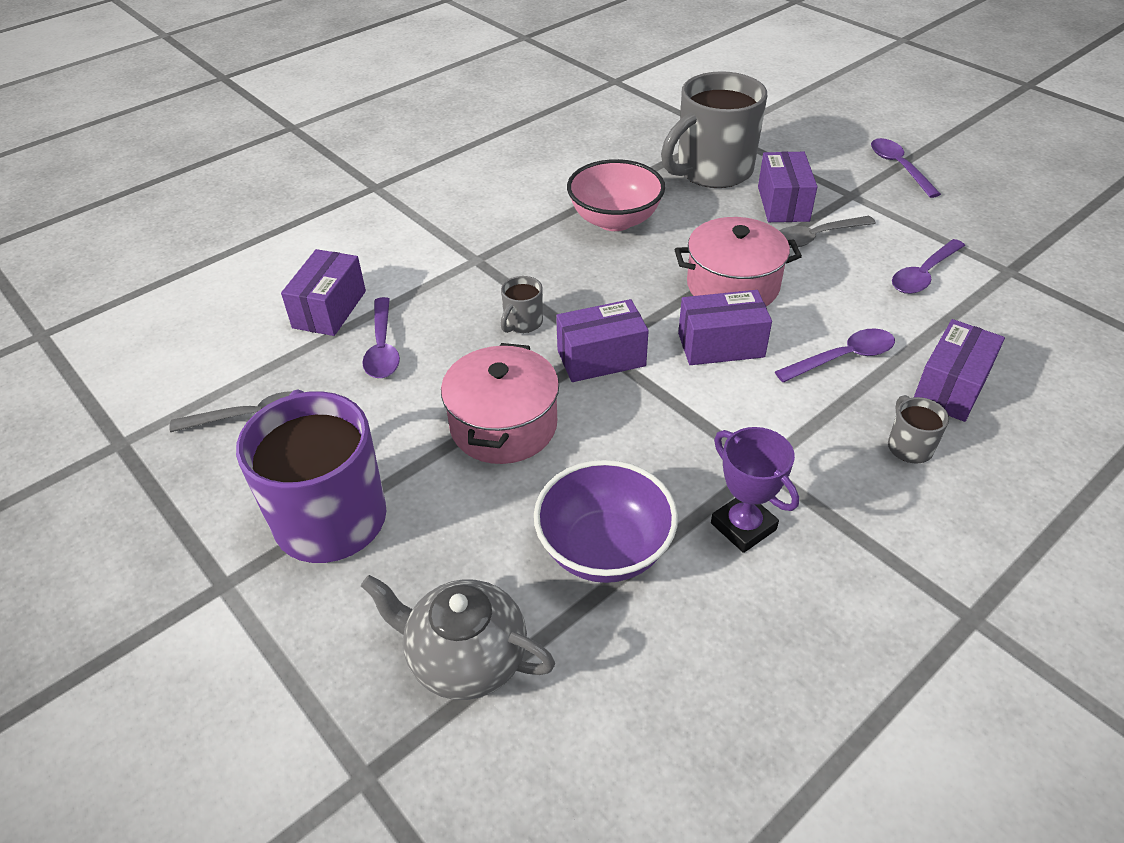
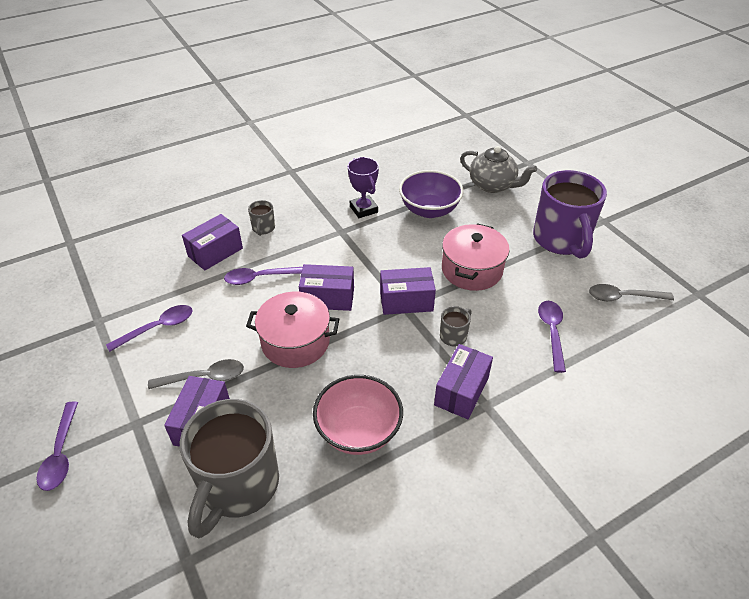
camera: 170 degrees left, 0 degrees up
purple box [281,249,366,336] -> purple box moved to [434,344,493,419]
grey mug [661,71,767,188] -> grey mug turned 135 degrees clockwise [180,399,279,538]

